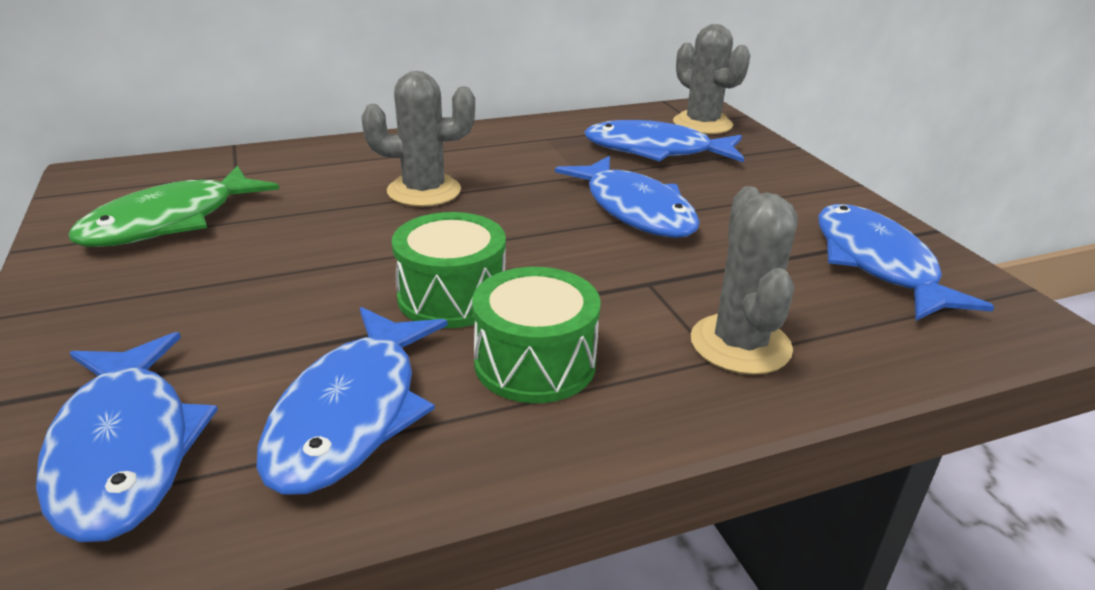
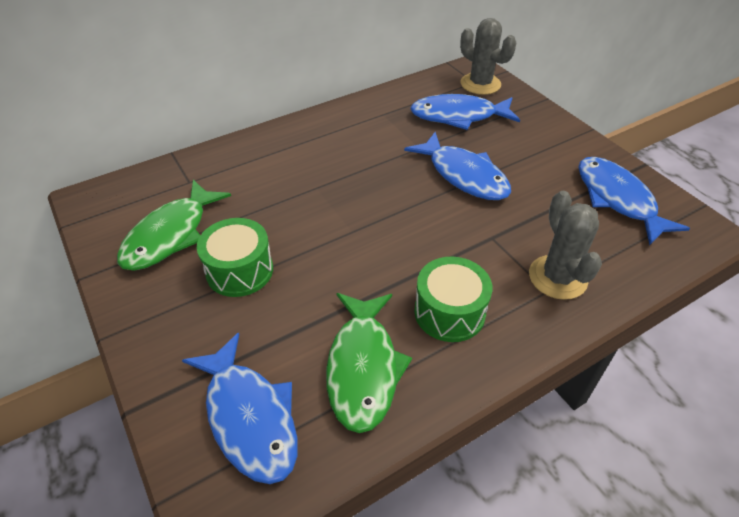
camera: 10 degrees left, 15 degrees up
blue fish [256,307,448,495] -> green fish [326,293,412,433]
grey cactus [362,71,475,207] -> none
green drum [392,212,506,328] -> green drum moved to [197,218,273,297]

